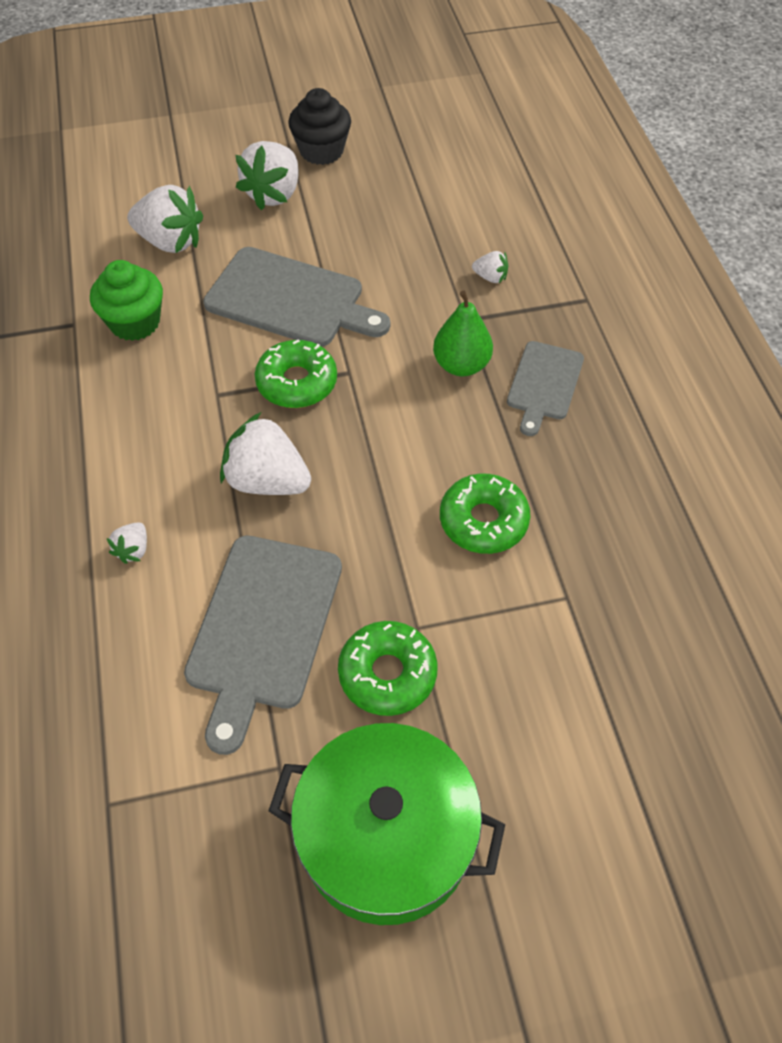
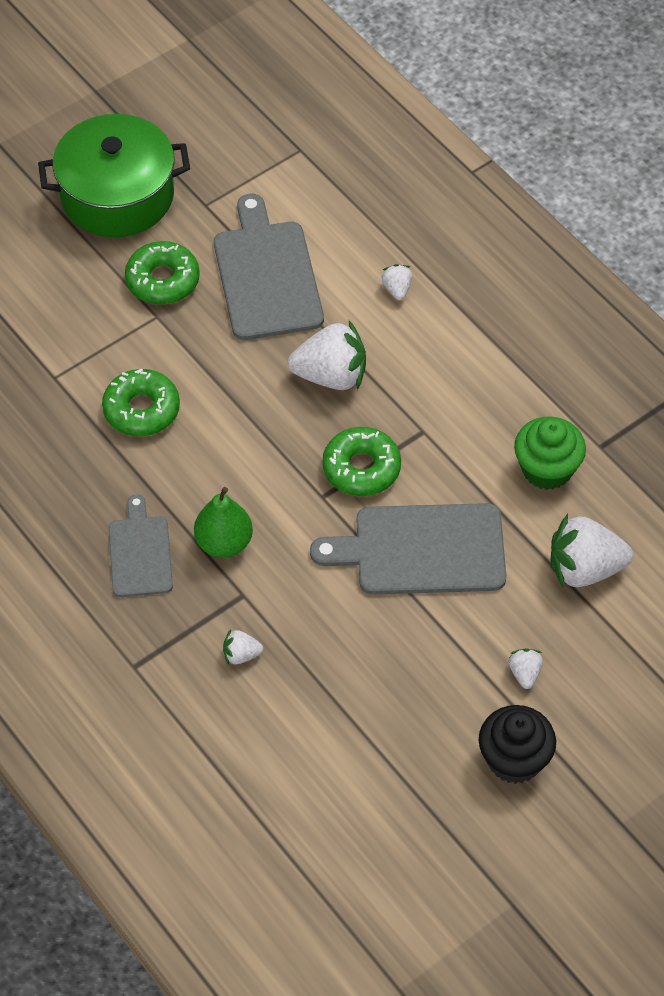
camera: 155 degrees right, 0 degrees up
white strawberry [235,141,299,210] -> white strawberry [509,649,543,689], size x0.47

